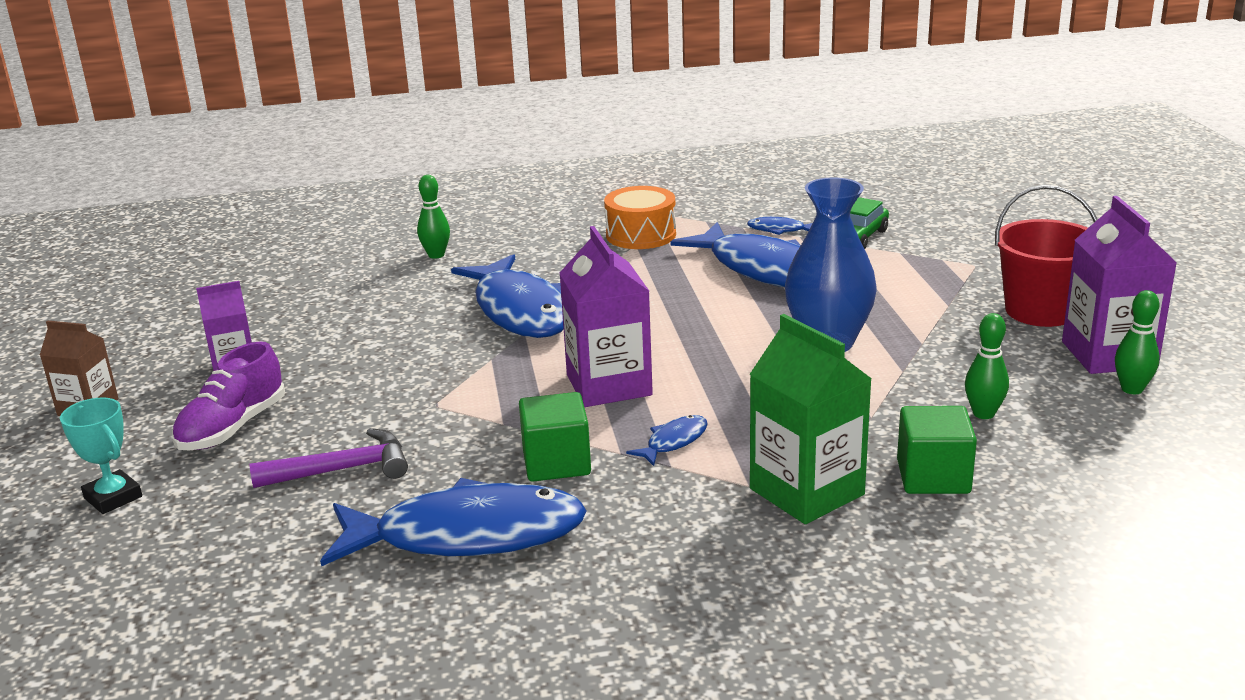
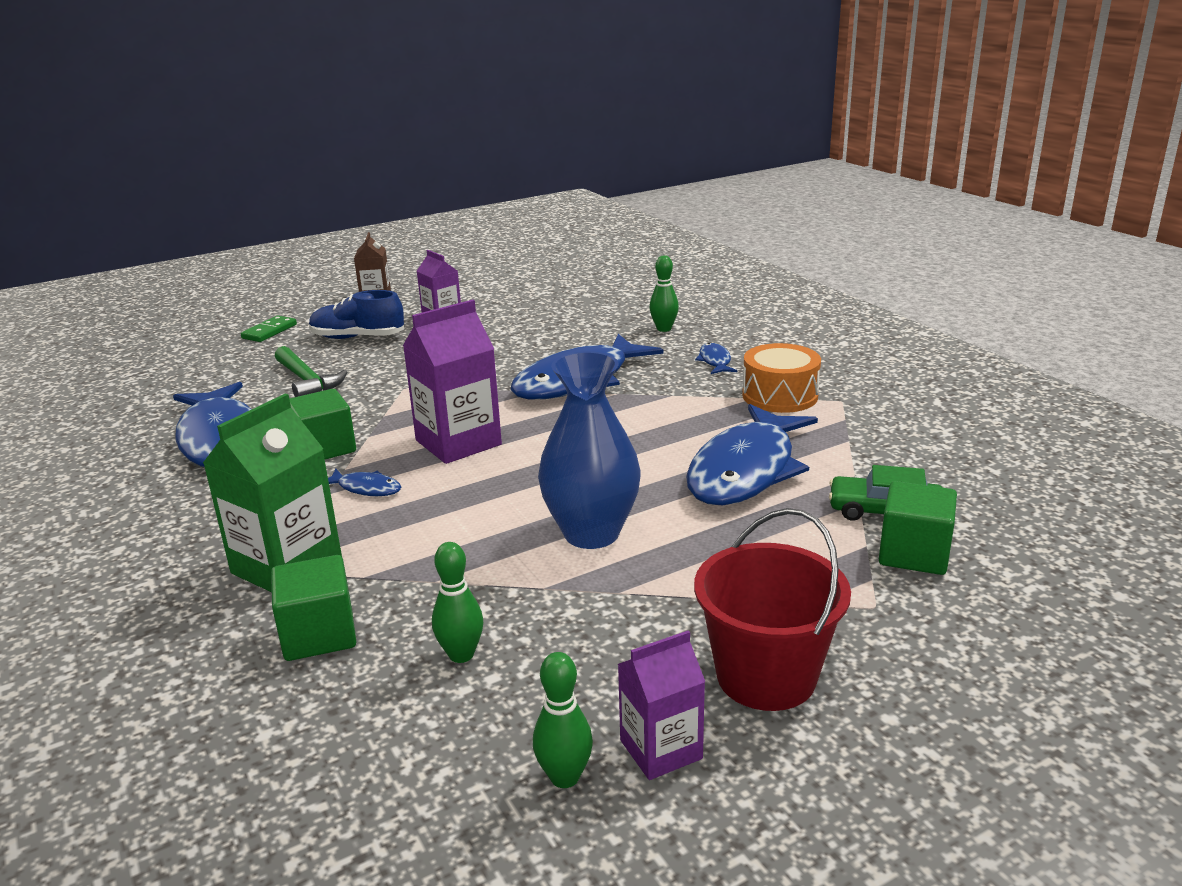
camera: 70 degrees right, 0 degrees up
turquoise trophy [60,398,142,514] -> green domino [241,315,297,342]
purple shoe [172,341,285,450] -> blue shoe [309,290,404,339]
purple hammer [250,429,408,488] -> green hammer [275,346,347,397]
blue fish [747,217,812,235] -> blue fish moved to [695,343,737,374]
purple carton [1062,196,1177,374] -> purple carton [618,631,705,780], size x0.60
none -> green cube [879,481,957,575]

